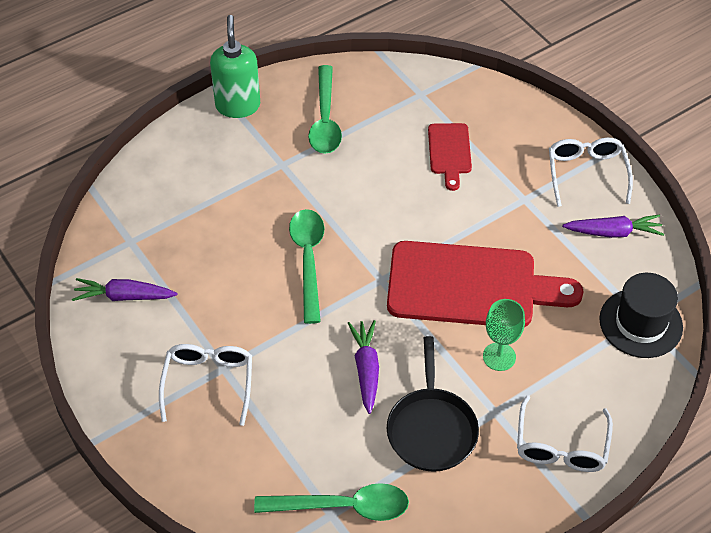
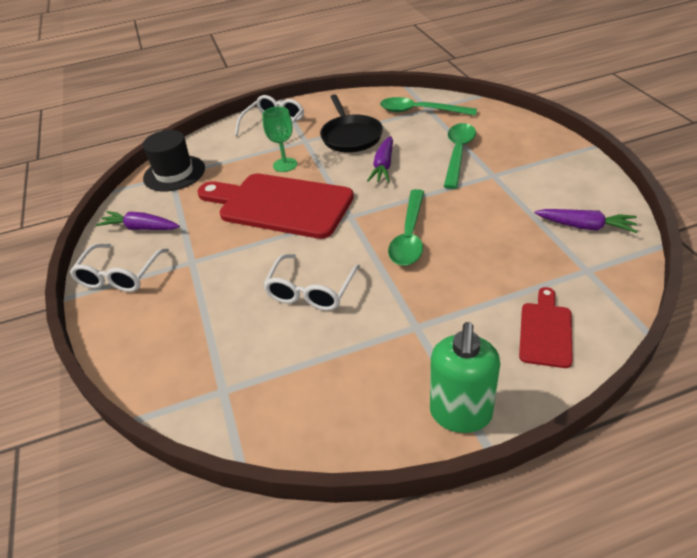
camera: 160 degrees left, 10 degrees down
white glasses [159,344,252,426] -> white glasses moved to [263,254,360,311]
green spoon [308,65,342,154] -> green spoon moved to [444,123,476,189]
black pan [387,336,479,472] -> black pan turned 150 degrees clockwise [320,94,383,152]
red cutting board [428,123,472,191] -> red cutting board moved to [519,287,573,368]

